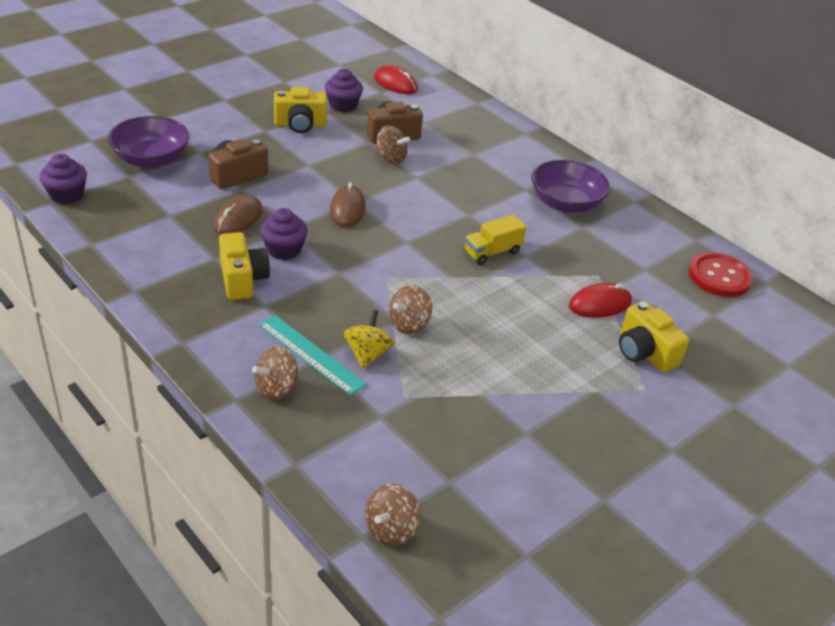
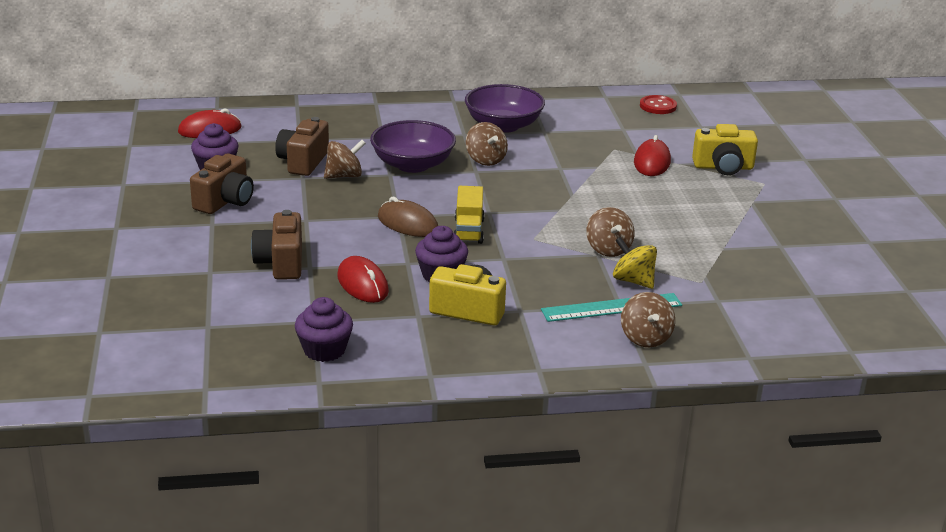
camera: 55 degrees left, 10 degrees down
purple cupcake [40,154,87,204] -> purple cupcake moved to [295,297,353,362]
purple bowl [108,116,189,168] -> purple bowl moved to [370,120,456,173]
brown mouse [214,195,262,234] -> red mouse [337,256,389,303]
yellow camera [274,87,327,133] -> brown camera [190,154,254,214]
brown spinning top [365,484,421,546] -> brown spinning top moved to [466,122,508,166]
yellow truck [464,215,526,265] -> yellow truck moved to [454,186,485,244]
red button [689,252,753,297] -> red button [640,95,677,114], size x0.65

